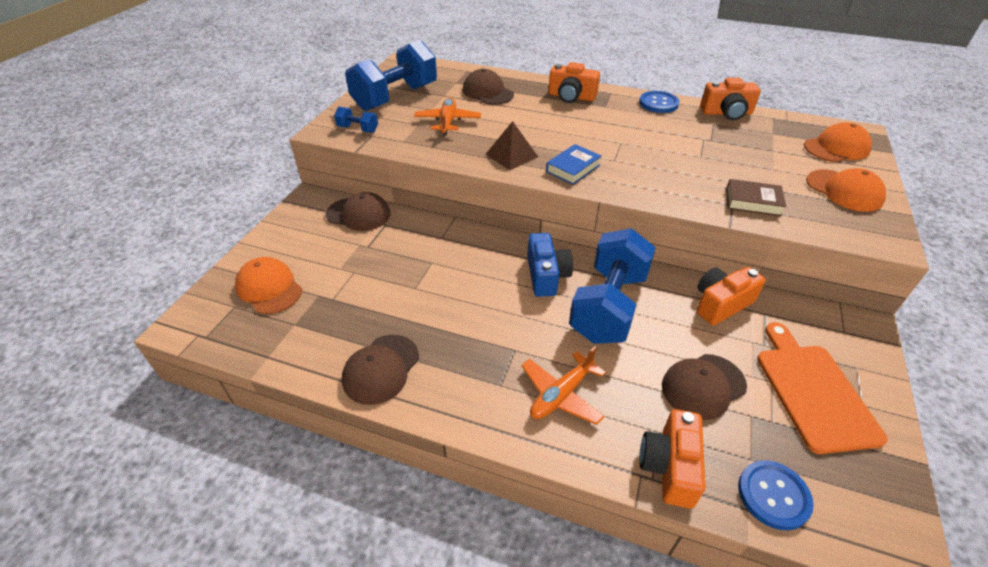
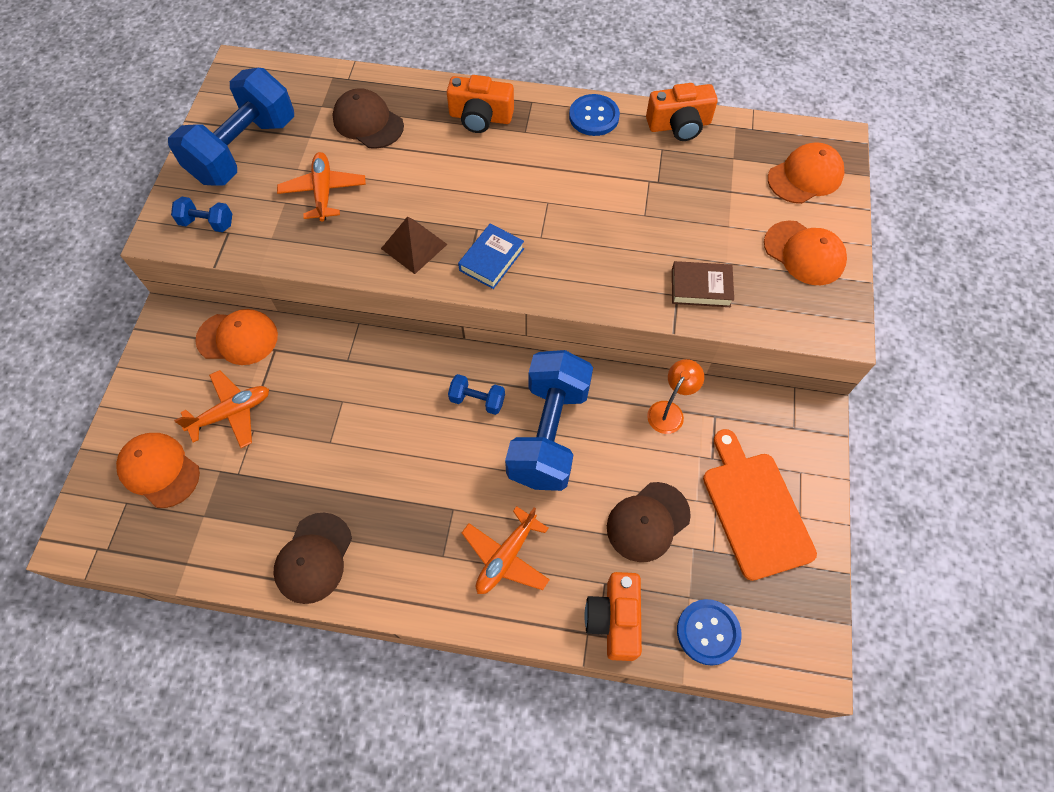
camera: 10 degrees left, 20 degrees up
brown cap [326,192,390,231] -> orange cap [195,309,278,365]
blue camera [527,233,573,297] -> blue dumbbell [448,374,505,415]
orange camera [697,267,766,326] -> orange lamp [647,359,704,434]
none -> orange plane [174,370,269,448]

